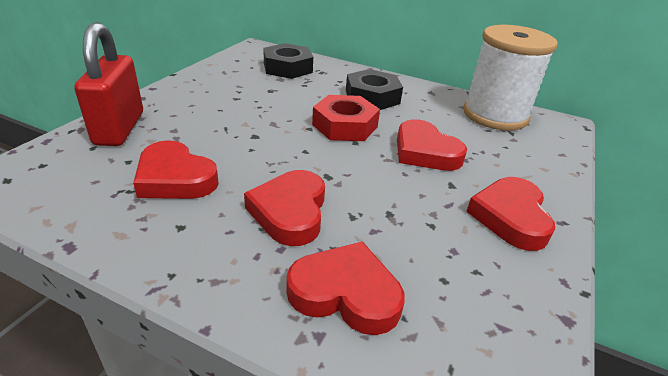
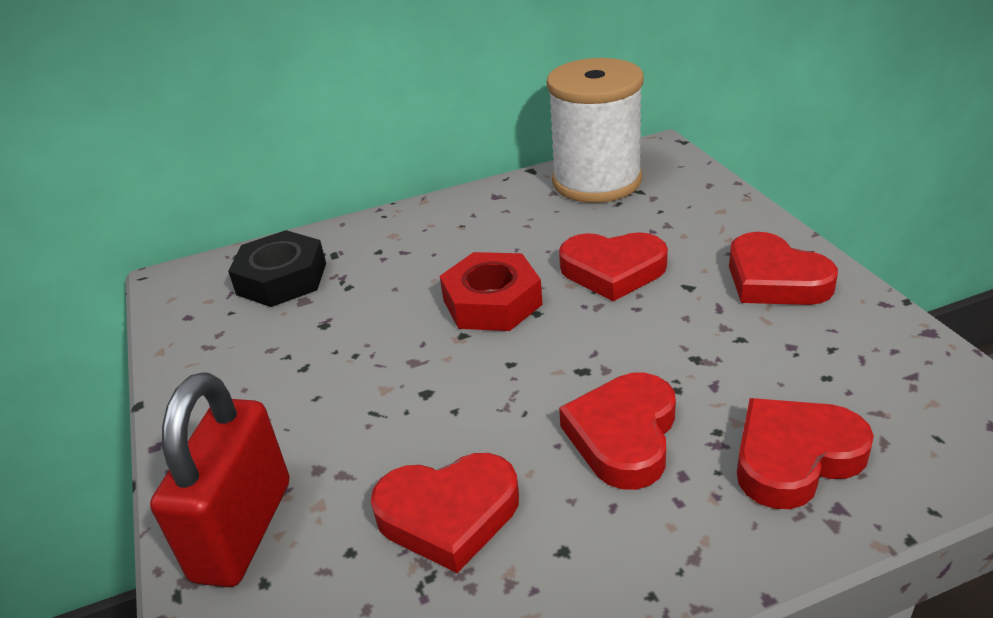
camera: 40 degrees left, 0 degrees up
red padlock [74,23,143,146] -> red padlock turned 60 degrees clockwise [150,372,289,587]
red heart [244,170,325,246] -> red heart turned 60 degrees clockwise [559,373,676,490]
black nut [346,69,403,110] -> none

